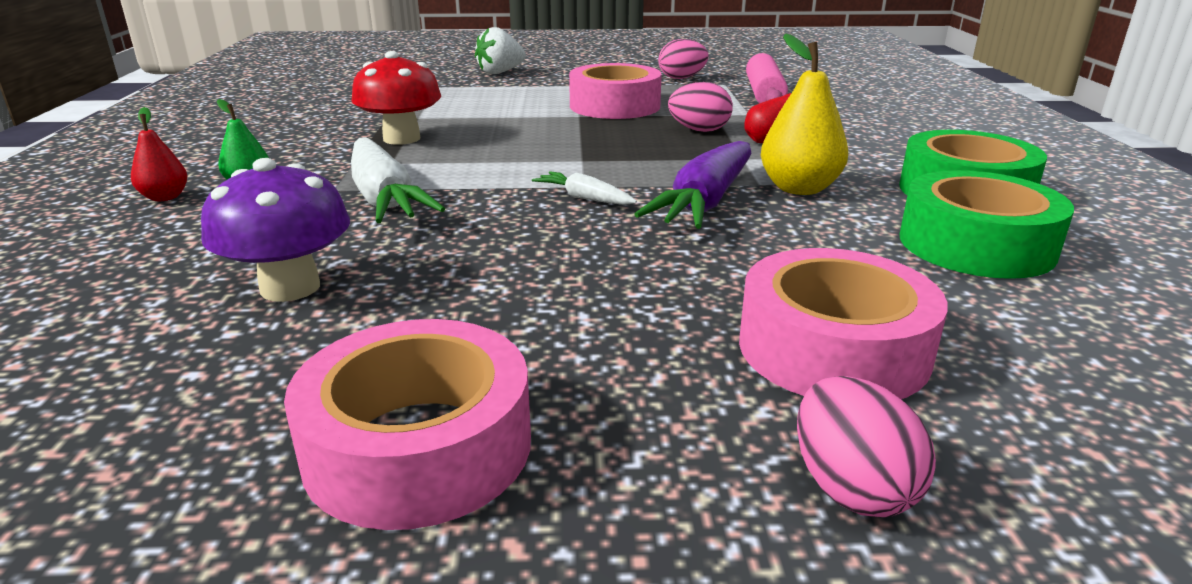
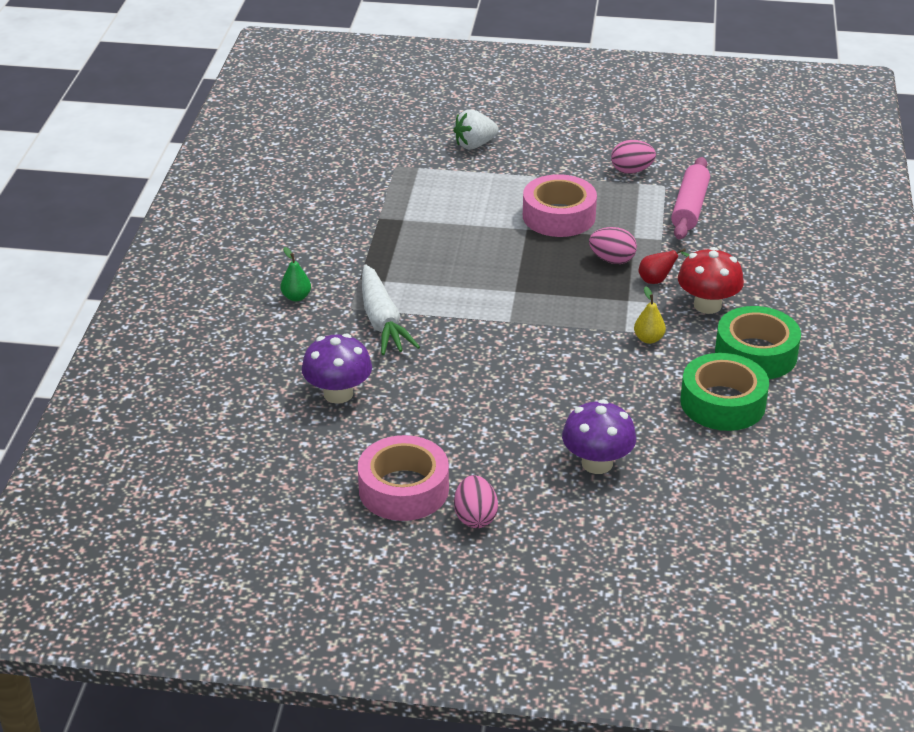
camera: 10 degrees right, 10 degrees up
red pear [131,107,188,201] -> none
red mushroom [352,51,441,145] -> red mushroom moved to [678,247,744,314]
white carrot [532,171,637,205] -> none
purple carrot [634,141,751,229] -> none
pink tape [739,248,948,399] -> purple mushroom [562,399,636,474]
yellow pear [761,33,848,195] -> yellow pear [634,286,666,344], size x0.58
pink egg [797,376,936,517] -> pink egg moved to [454,475,498,528]

